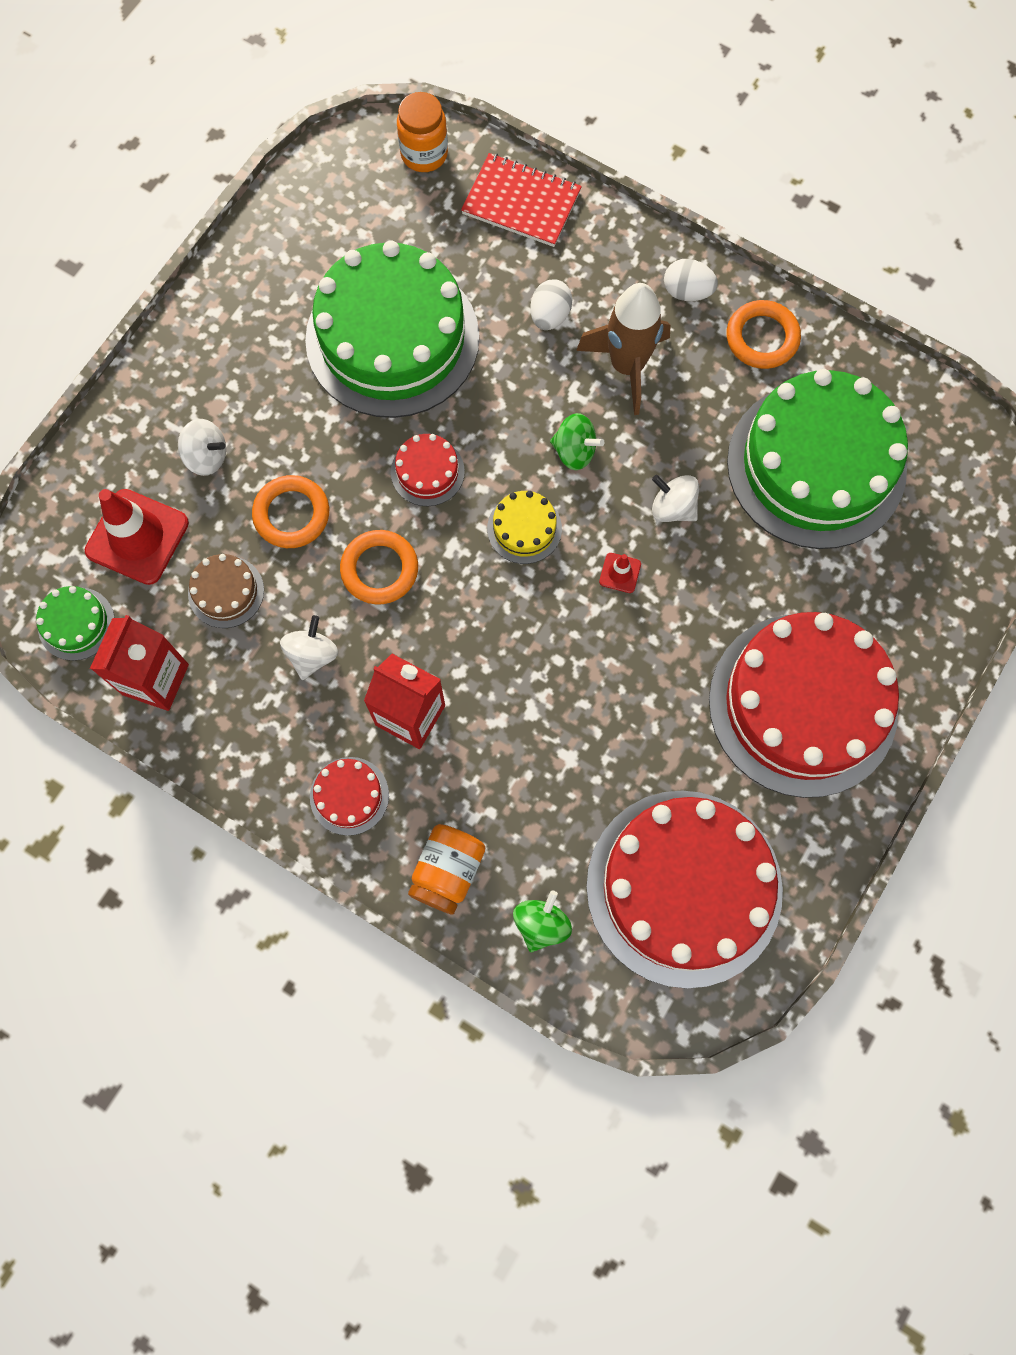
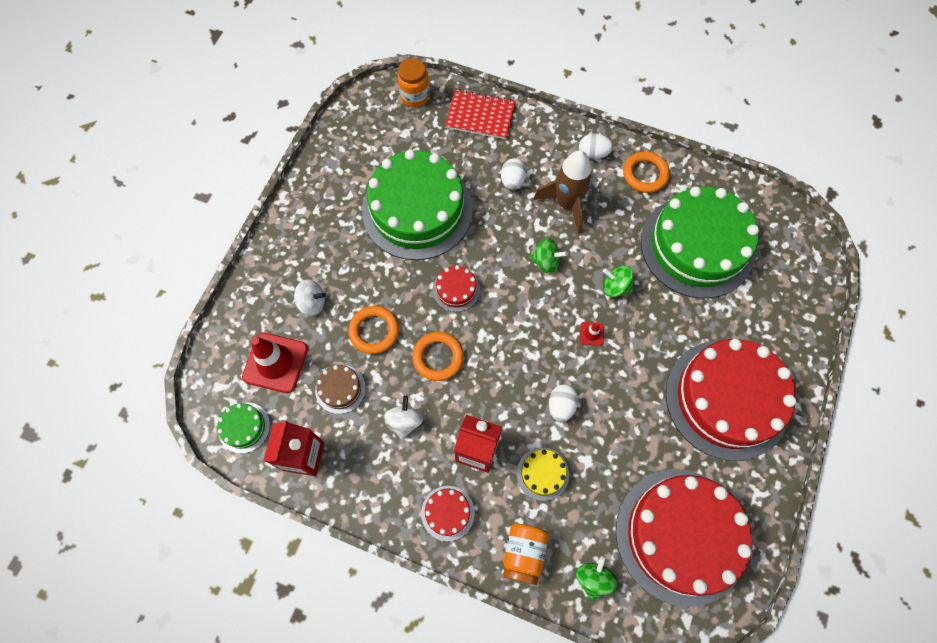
camera: 10 degrees left, 5 degrees down
yellow cake [487,491,562,564] -> yellow cake moved to [517,447,569,501]
white spinning top [652,475,699,522] -> green spinning top [603,265,634,297]
none -> white egg [549,385,579,422]

